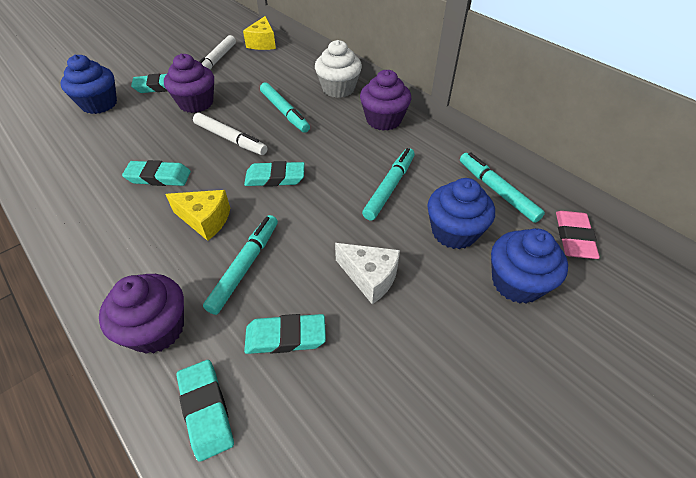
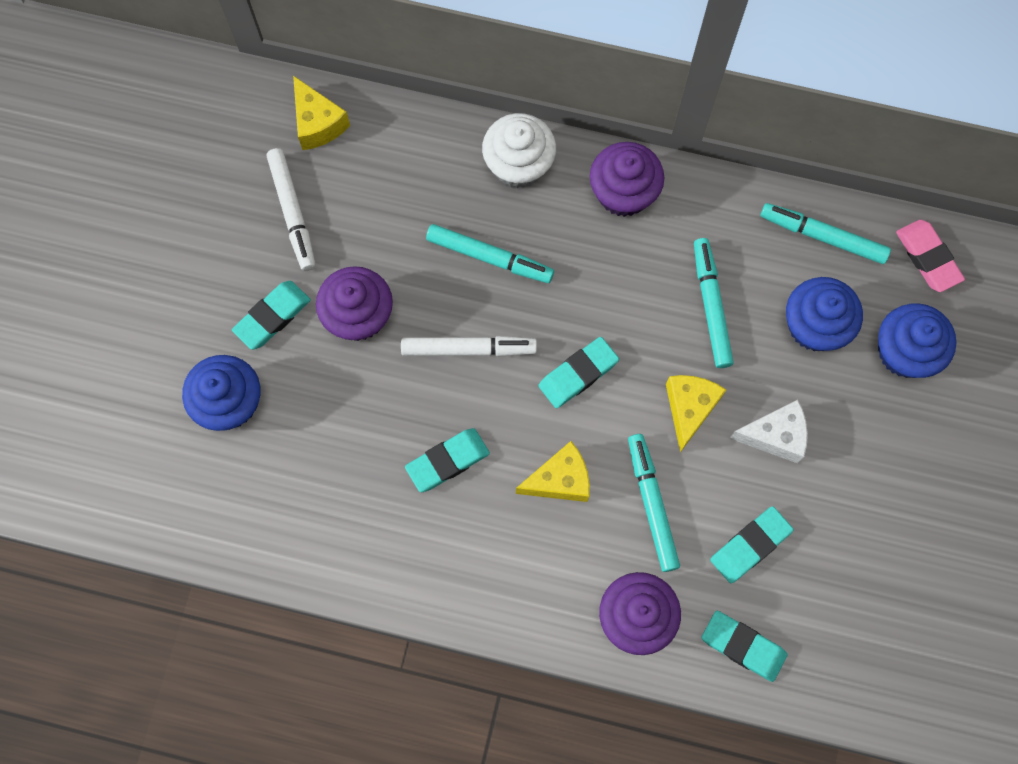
camera: 35 degrees left, 25 degrees up
none -> yellow cheese [666,375,726,452]

